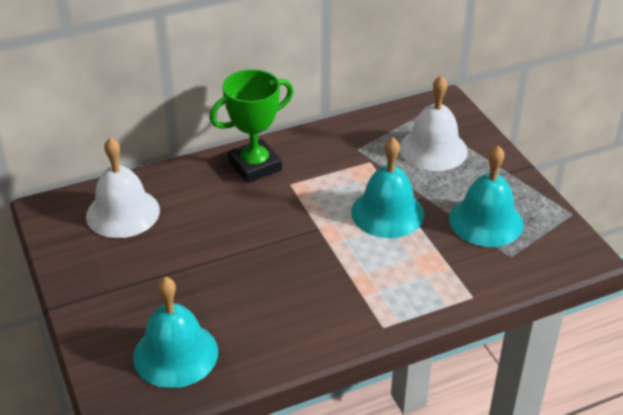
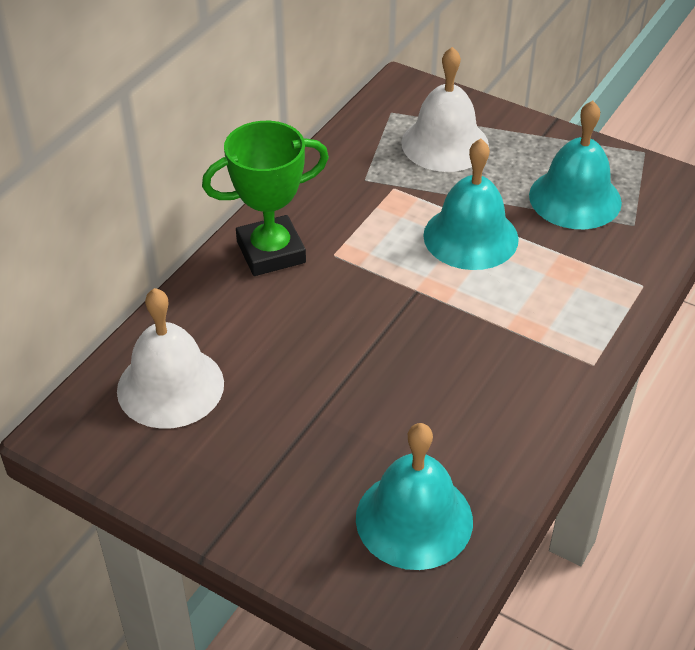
camera: 35 degrees left, 5 degrees up
green trophy [209,69,294,183] -> green trophy turned 45 degrees clockwise [202,121,329,276]

